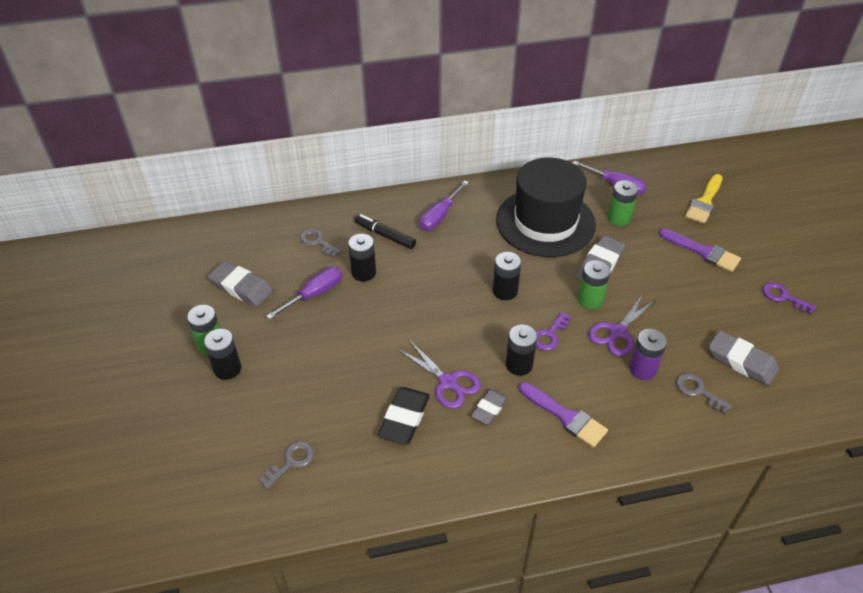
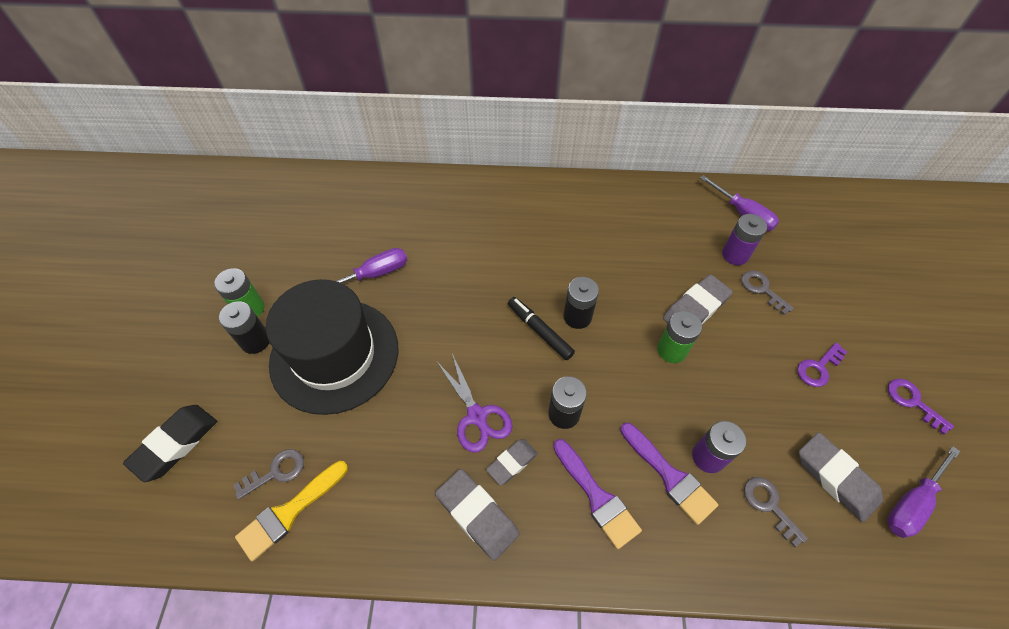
camera: 15 degrees right, 10 degrees up
grey eraser [208,261,273,306] -> grey eraser moved to [435,469,519,561]
grey key [300,229,342,258] -> grey key moved to [741,271,794,315]
black battery [348,234,376,281] -> none
black marker [355,214,416,249] -> black marker moved to [508,297,575,360]
black eraser [378,387,430,445] -> black eraser moved to [123,405,217,482]
purple screwdriver [420,181,469,231] -> purple screwdriver moved to [887,446,960,538]
black hat [496,158,596,257] -> black hat moved to [266,279,398,415]
purple key [536,312,571,351] -> purple key moved to [797,343,847,387]
purple scissors [588,292,657,356] -> none
green battery [608,180,638,226] -> purple battery [722,214,767,265]
purple brush [659,228,741,272] -> purple brush moved to [620,423,718,525]
yellow brush [685,174,722,224] -> yellow brush moved to [235,461,348,562]

